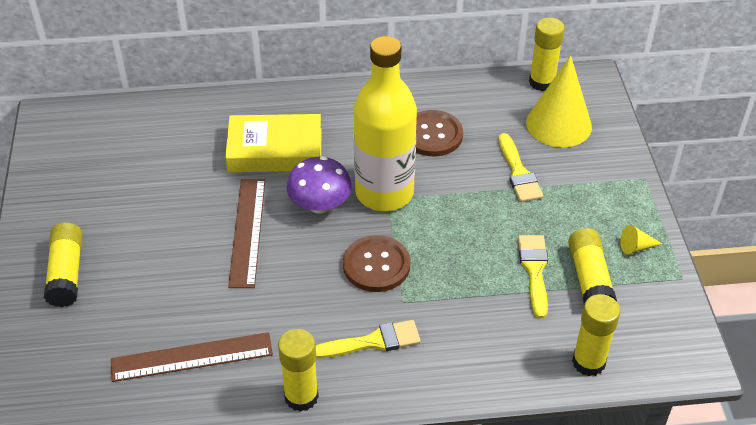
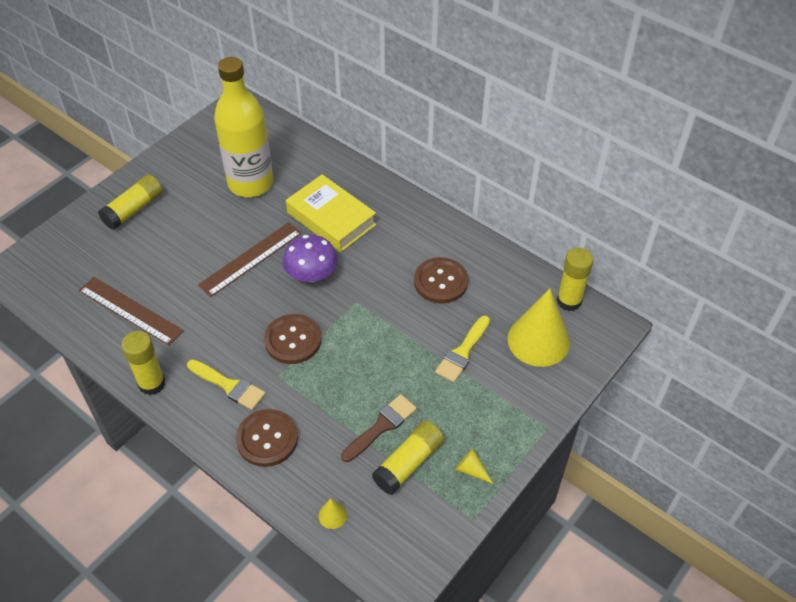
camera: 45 degrees right, 5 degrees up
yellow bottle [354,36,417,211] -> yellow bottle moved to [214,57,273,197]
yellow brush [518,235,548,319] -> brown brush [341,394,417,462]
yellow glue stick [572,294,621,376] -> yellow cone [318,498,347,529]
none -> brown button [236,409,298,467]

